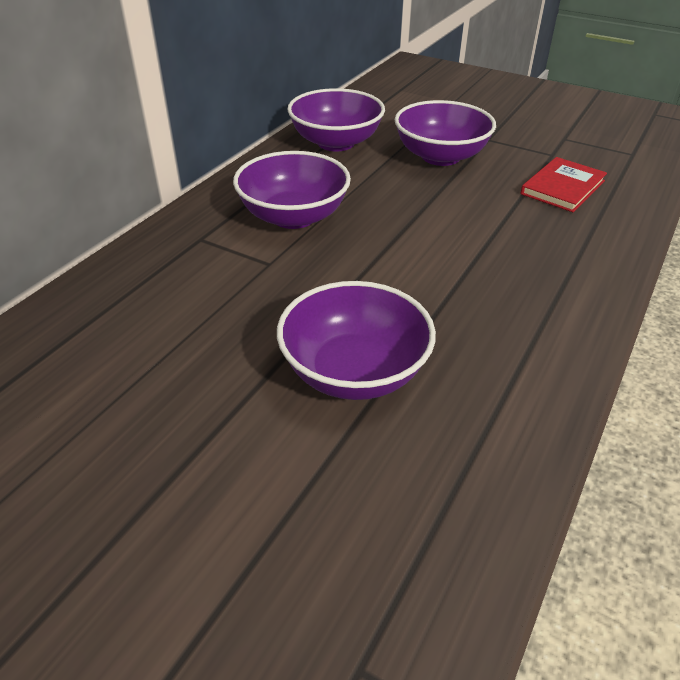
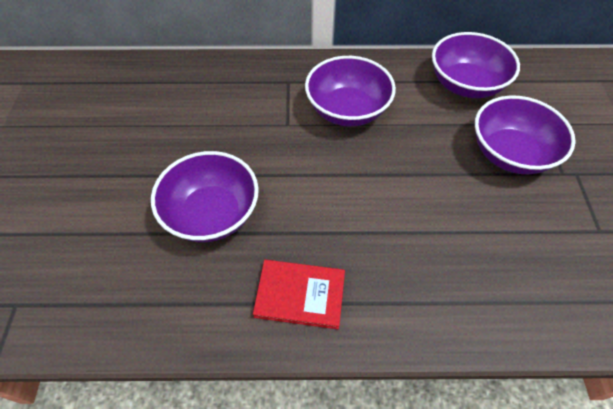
camera: 60 degrees right, 15 degrees up
red book [521,157,607,212] -> red book moved to [253,260,345,329]

